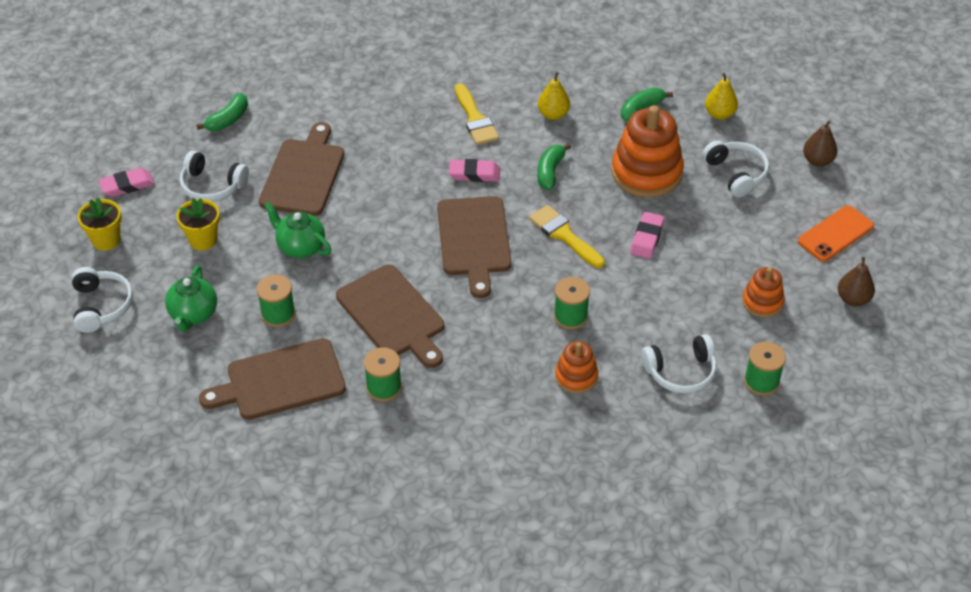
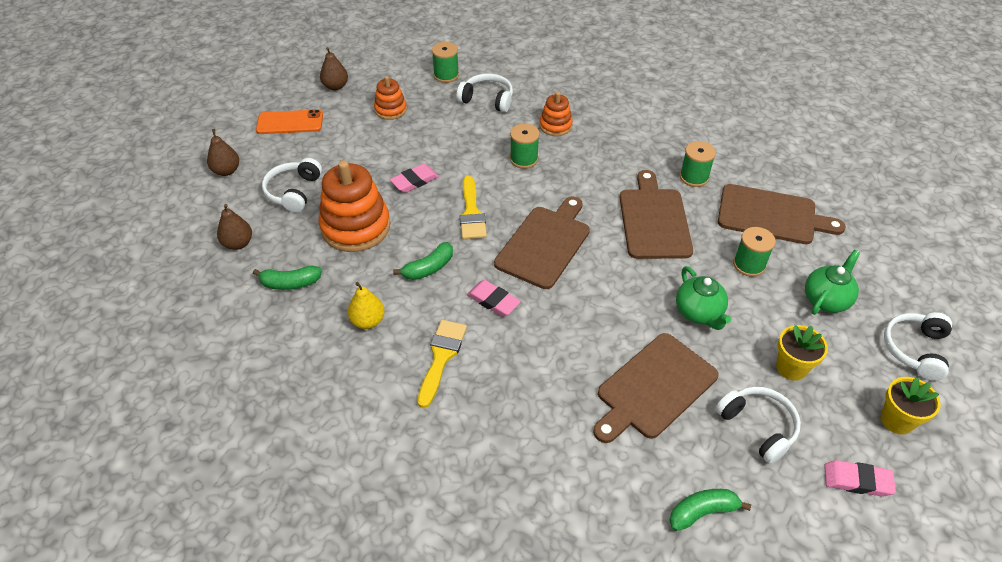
camera: 145 degrees left, 0 degrees up
yellow pear [705,73,738,120] -> brown pear [217,204,252,250]

